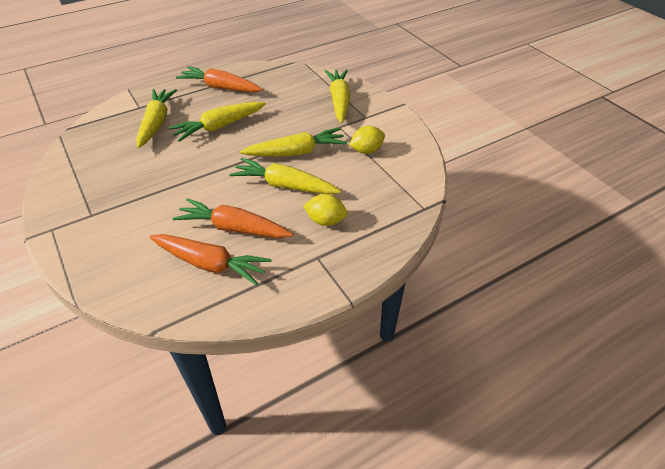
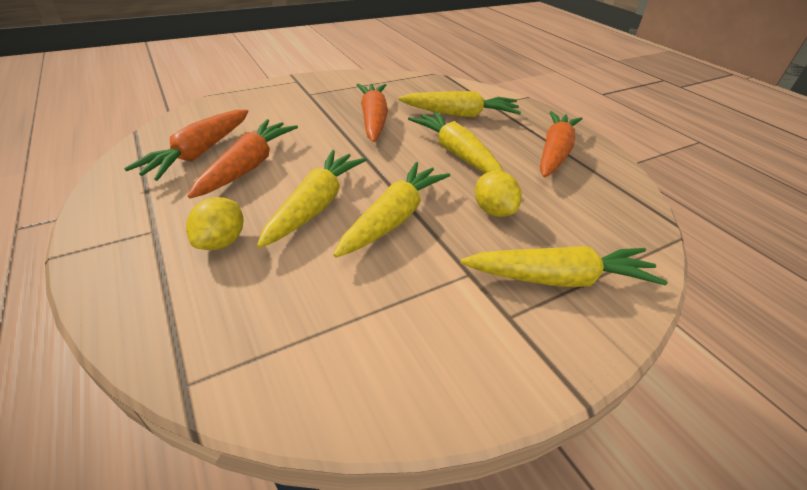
camera: 90 degrees right, 5 degrees down
yellow carrot [240,128,347,157] -> yellow carrot turned 135 degrees counterclockwise [333,162,450,258]
yellow lemon [349,126,385,154] -> yellow lemon moved to [475,171,522,217]
none -> orange carrot [357,84,388,142]

